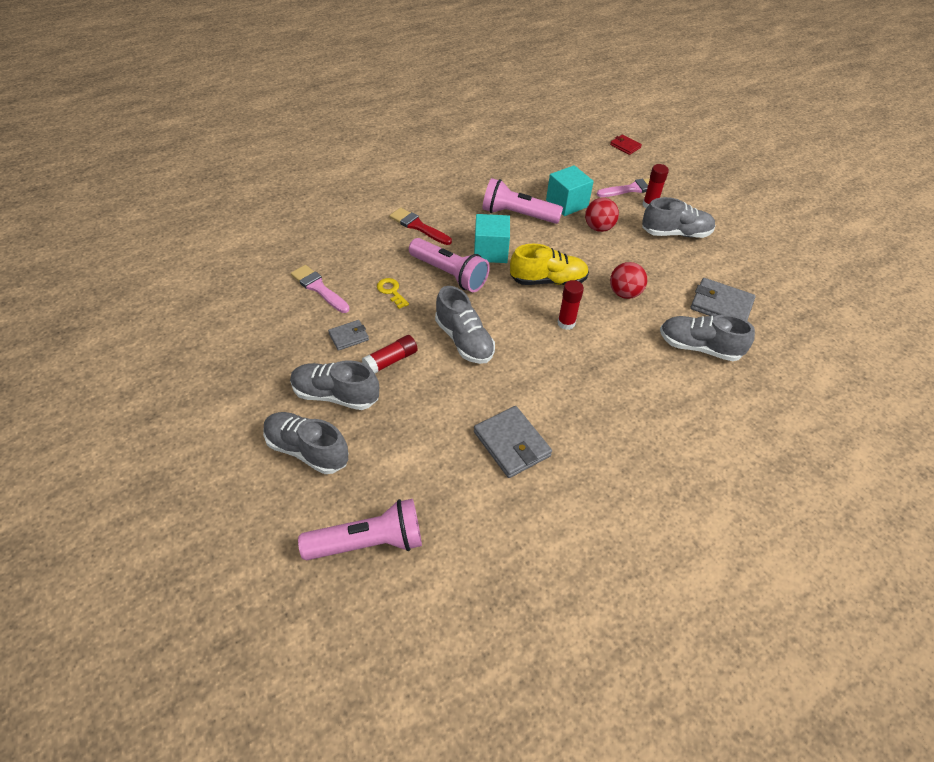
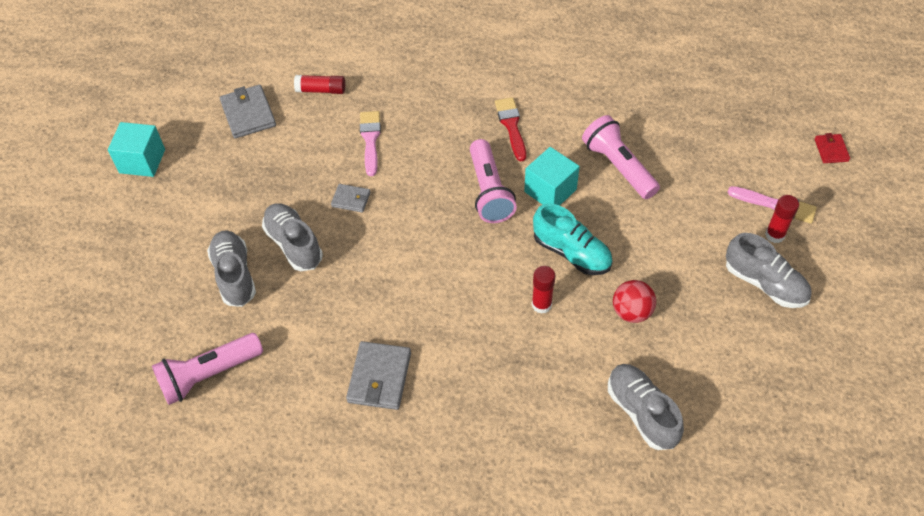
camera: 45 degrees right, 5 degrees up
pink flashlight [298,499,422,560] -> pink flashlight turned 120 degrees clockwise [152,333,263,405]
red glue stick [362,335,418,373] -> red glue stick moved to [294,75,345,94]
yellow key [377,278,409,309] -> none
grey shoe [435,286,495,364] -> none
yellow shoe [510,244,589,285] -> turquoise shoe [533,204,613,275]
turquoise cube [546,165,594,216] -> turquoise cube moved to [108,122,165,177]
red ball [585,198,619,232] -> none
grey wallet [690,278,755,321] -> grey wallet moved to [220,85,276,139]

